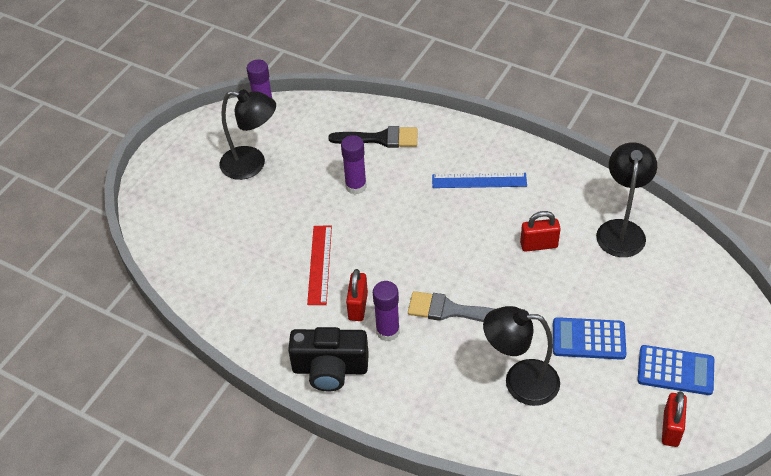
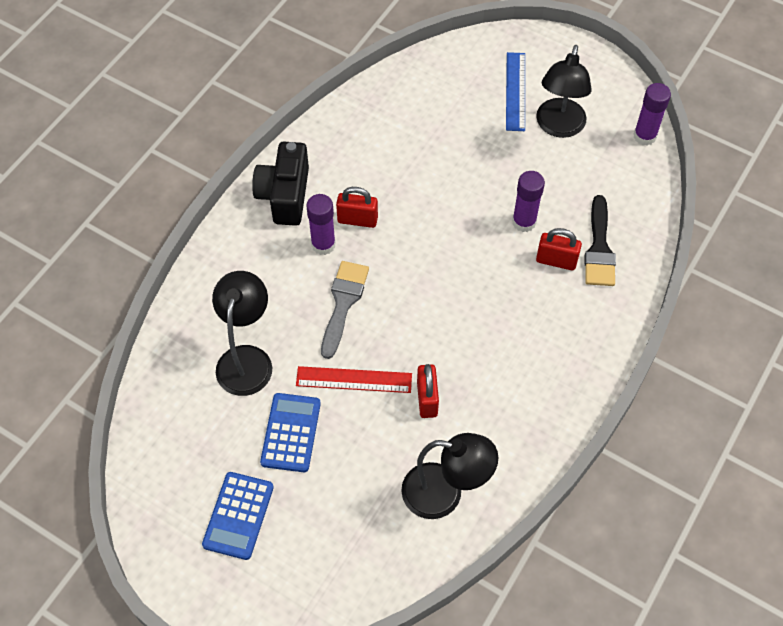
camera: 90 degrees right, 10 degrees up
red ruler [307,226,332,305] -> red ruler moved to [296,366,412,393]
blue ruler [432,173,527,188] -> blue ruler moved to [506,52,525,131]
red padlock [662,391,687,447] -> red padlock moved to [536,228,582,270]

